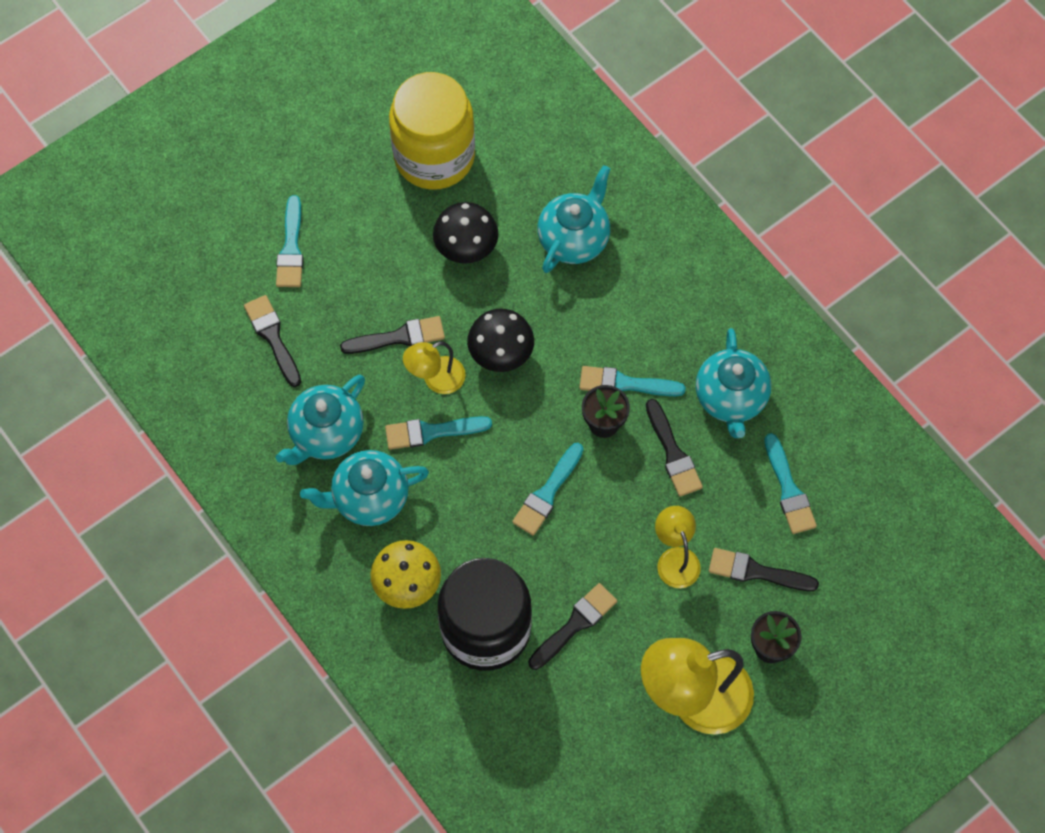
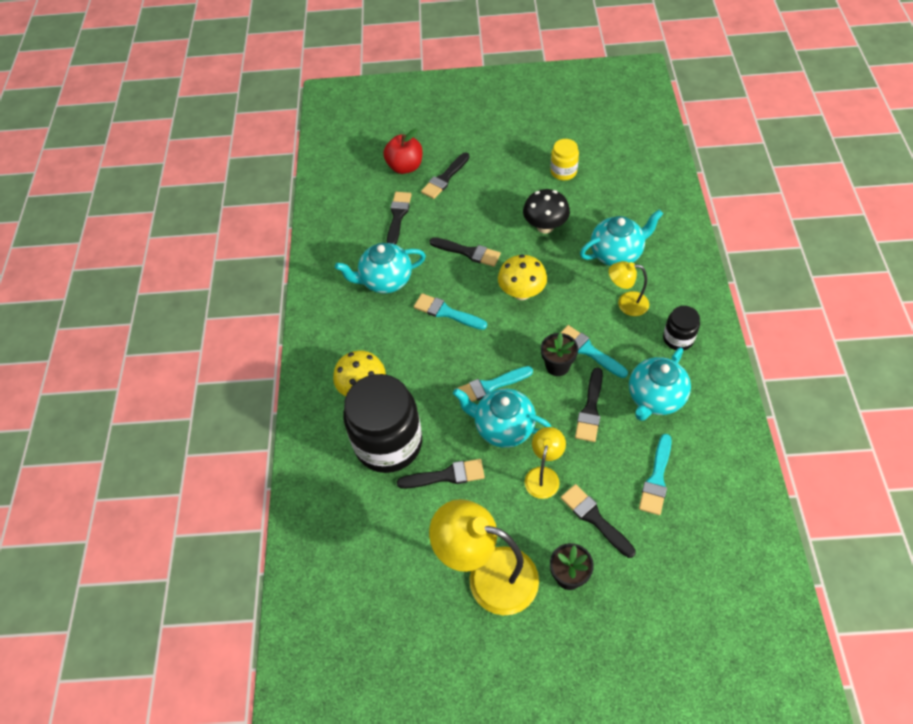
camera: 40 degrees right, 10 degrees down
turquoise brush [276,195,304,287] -> black brush [421,153,470,199]
turquoise teapot [300,450,429,526] -> turquoise teapot moved to [453,388,551,448]
yellow jar [389,72,475,190] -> yellow jar [550,139,579,180], size x0.48
yellow lamp [403,341,466,394] -> yellow lamp moved to [609,261,649,316]
black mushroom [467,309,534,372] -> yellow mushroom [498,255,547,300]
none -> red apple [383,129,423,174]
none -> black jar [663,306,700,350]

